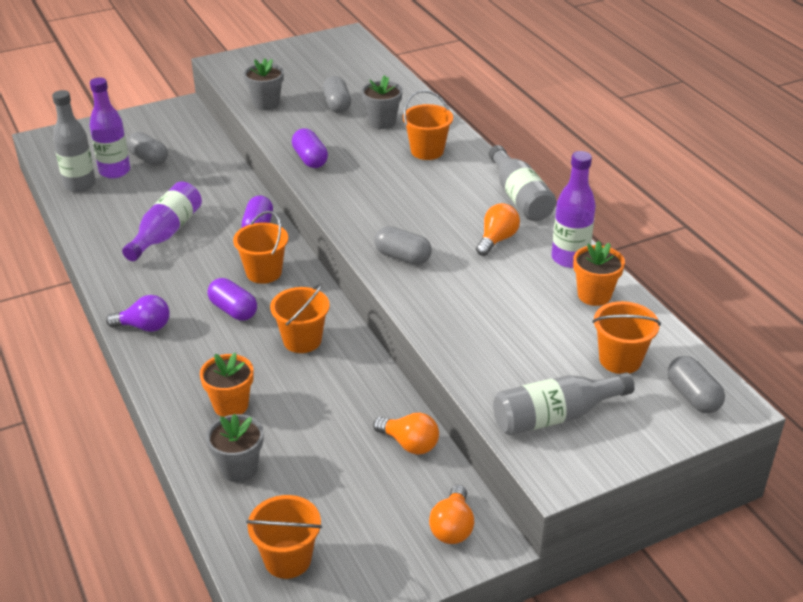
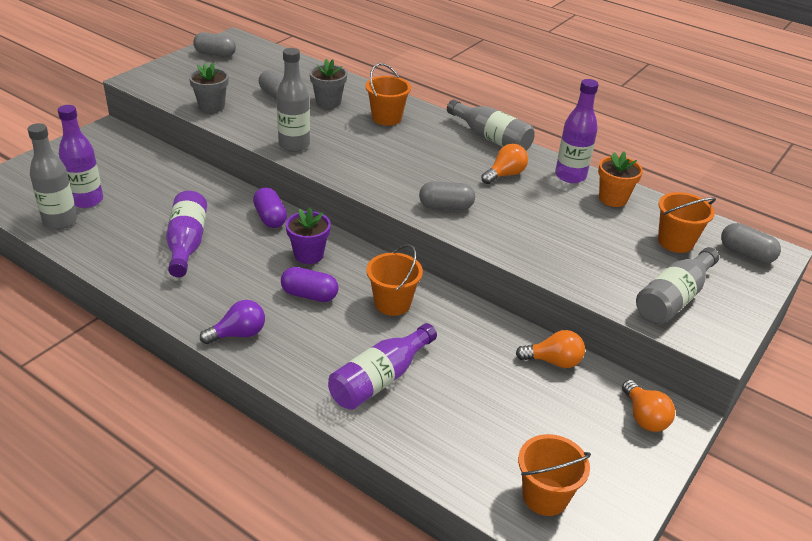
camera: 30 degrees left, 0 degrees up
grey capsule [126,132,168,166] -> grey capsule moved to [193,32,236,57]
orange flower pot [200,352,254,417] -> purple bottle [328,323,437,410]
grey flower pot [206,414,263,482] -> none
orange bucket [233,211,288,284] -> purple flower pot [286,208,331,264]
purple capsule [292,128,328,168] -> grey bottle [276,48,310,152]
orange light bulb [476,203,520,256] -> orange light bulb turned 45 degrees clockwise [481,144,528,184]

